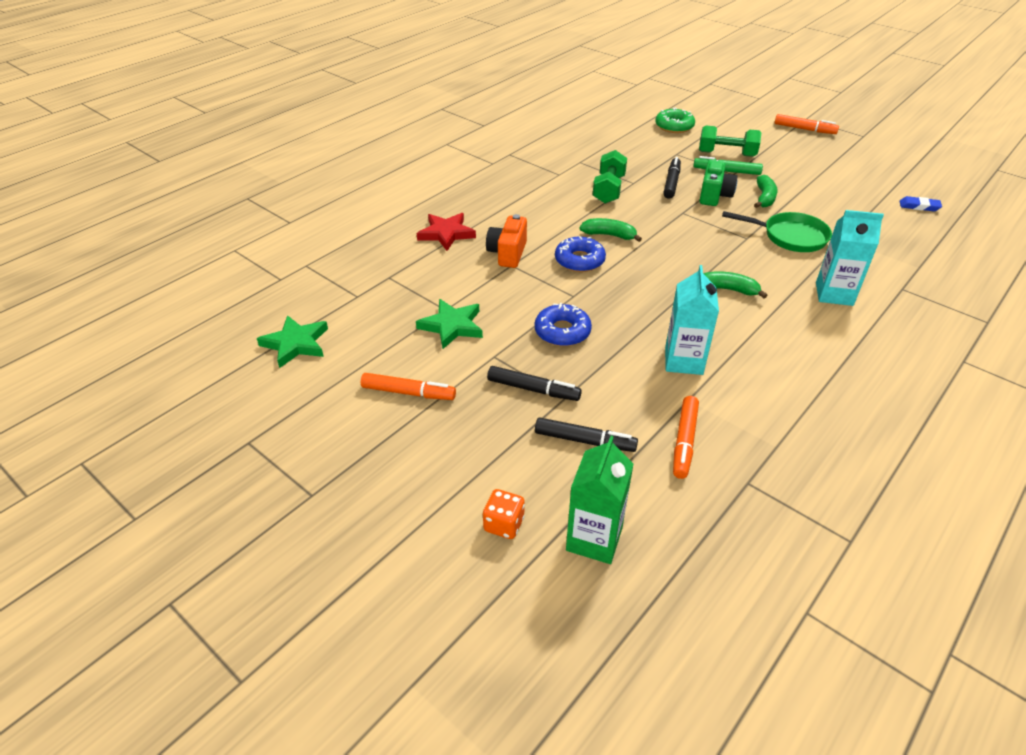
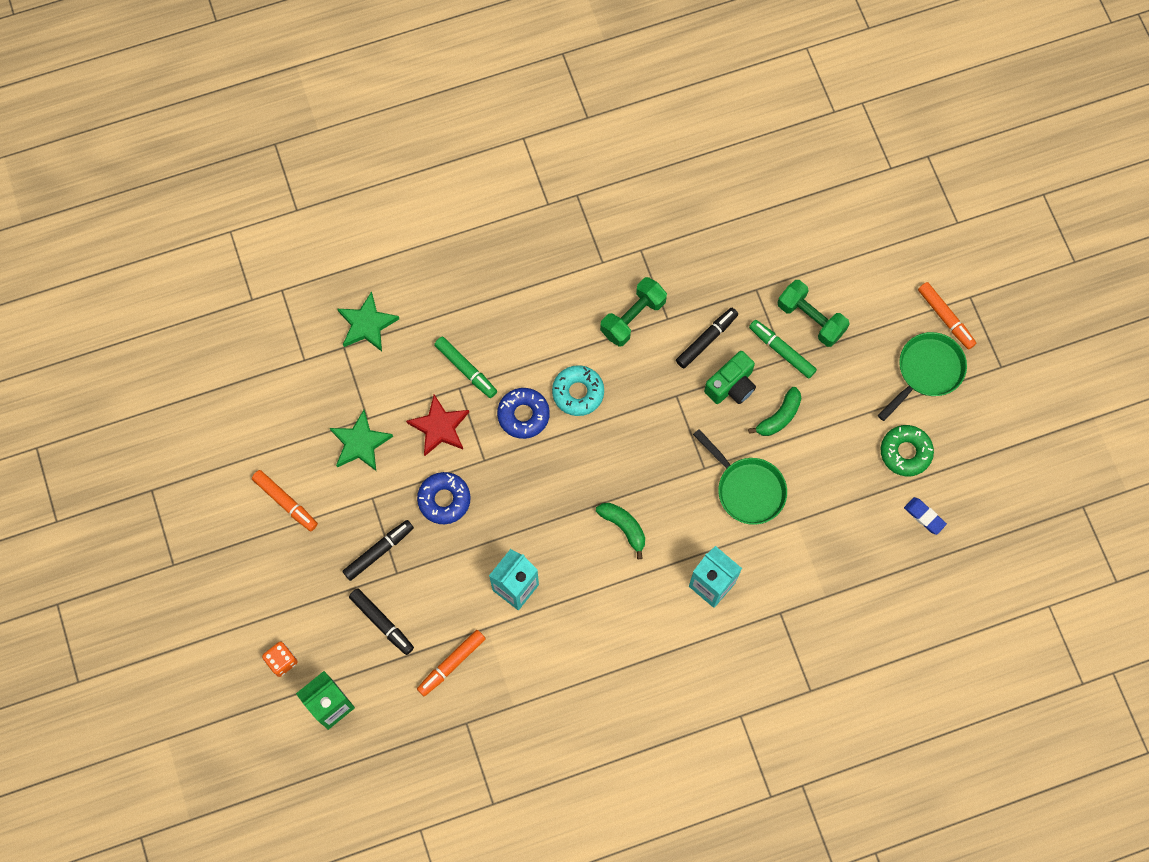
camera: 30 degrees right, 30 degrees up
green star [257,315,328,368] -> green star moved to [338,291,399,352]
red star [417,213,476,251] -> red star moved to [406,395,469,456]
orange camera [486,214,527,268] -> green marker [434,337,497,398]
black marker [487,366,582,401] -> black marker turned 90 degrees counterclockwise [342,520,414,581]
green banana [579,218,642,242] -> turquoise donut [552,365,604,416]
green donut [655,108,695,133] -> green donut moved to [880,425,934,476]
none -> green pan [878,332,967,421]

